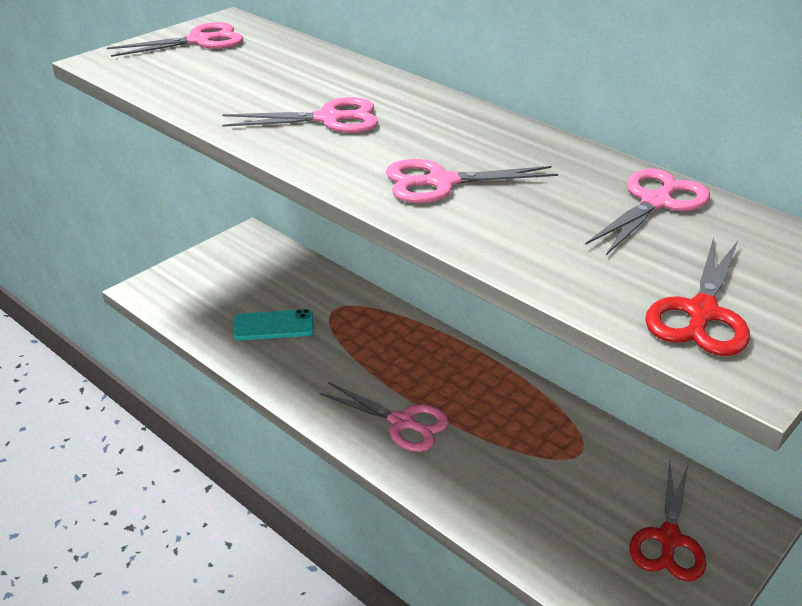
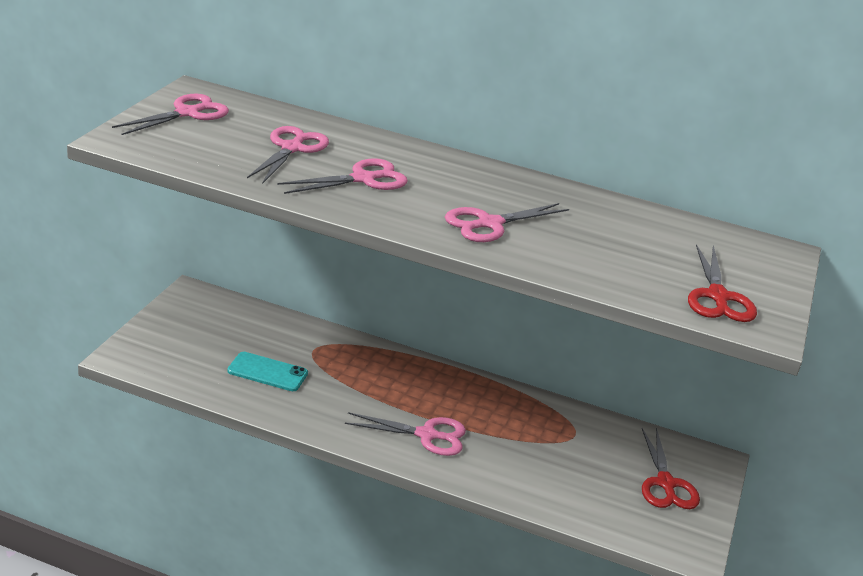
camera: 25 degrees left, 5 degrees down
turquoise phone [234,309,314,340] -> turquoise phone turned 45 degrees clockwise [227,352,308,391]
pink scissors [585,168,710,255] -> pink scissors moved to [247,126,329,184]

